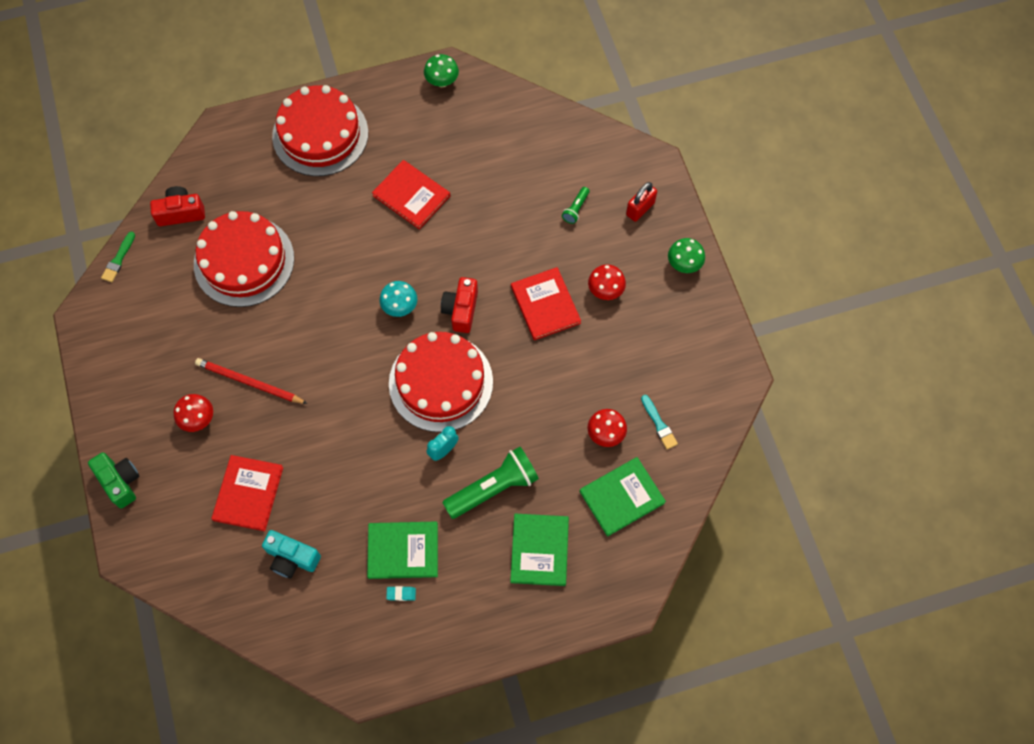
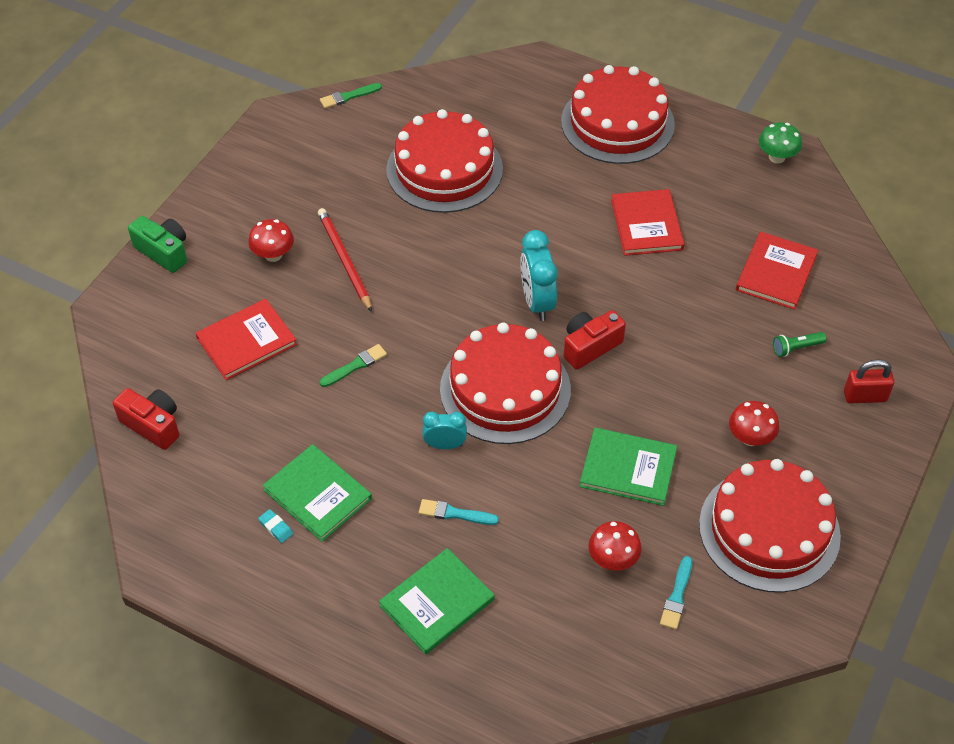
camera: 45 degrees right, 15 degrees down
green camera [88,452,139,508] -> green camera turned 60 degrees counterclockwise [128,216,187,273]
red camera [150,186,205,226] -> red camera moved to [113,388,179,450]
turquoise camera [262,530,321,579] -> none
turquoise mushroom [380,281,417,317] -> turquoise clock [520,230,558,321]
green flashlight [442,447,539,519] -> turquoise brush [419,499,499,525]
red book [511,267,581,340] -> red book moved to [736,232,818,310]
green book [580,457,666,537] -> green book moved to [580,428,677,506]
green mushroom [668,238,705,273] -> none
none -> green brush [320,344,387,387]
none -> red cake [699,459,841,593]

